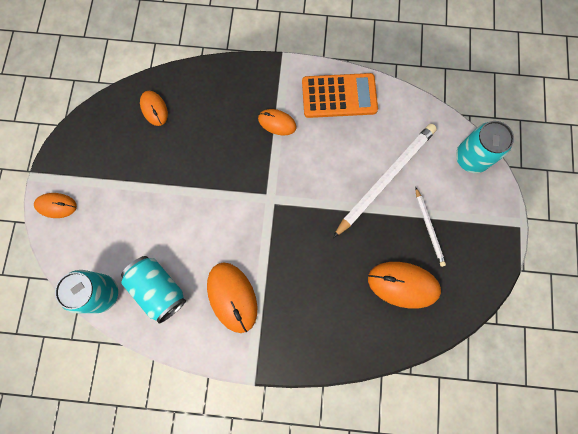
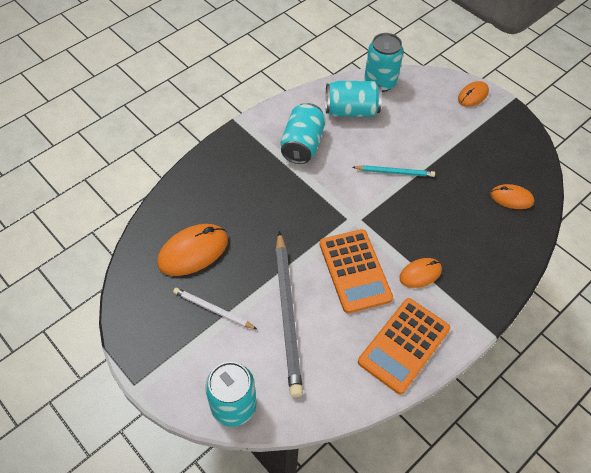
camera: 130 degrees right, 20 degrees down
orange mouse [207,262,257,333] -> turquoise can [281,103,326,164]
white pencil [333,124,437,238] -> grey pencil [275,231,303,397]
none -> orange calculator [319,229,393,313]
none -> turquoise pencil [352,165,435,177]

